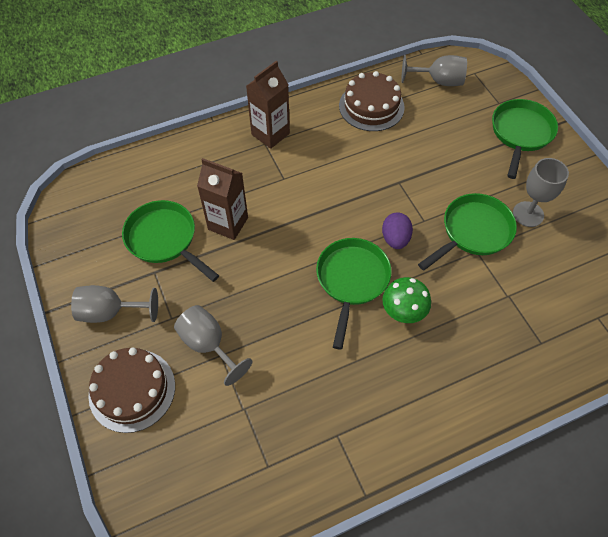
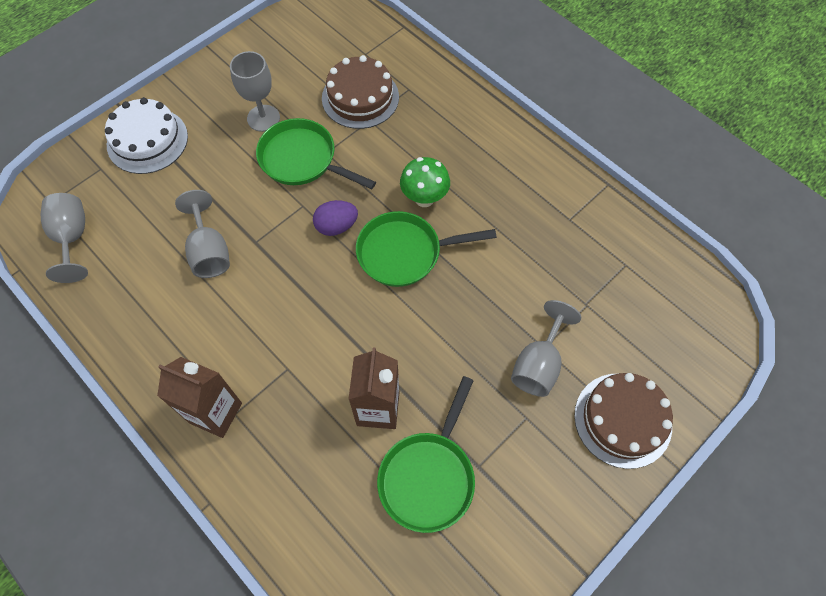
camera: 110 degrees left, 5 degrees up
grey goblet [71,285,158,323] -> grey goblet moved to [175,190,230,278]
brown cake [339,71,405,131] -> brown cake moved to [322,55,399,129]
green pan [492,99,558,179] -> white cake [105,97,188,174]

